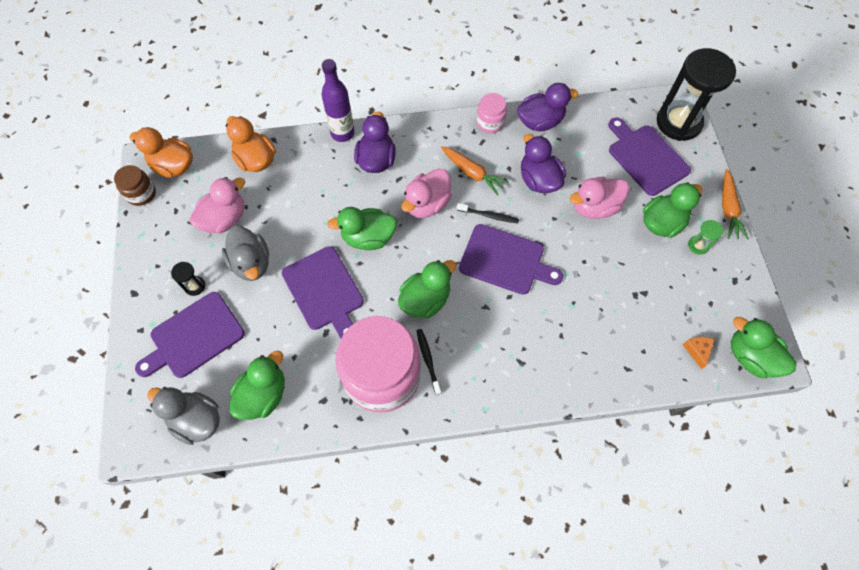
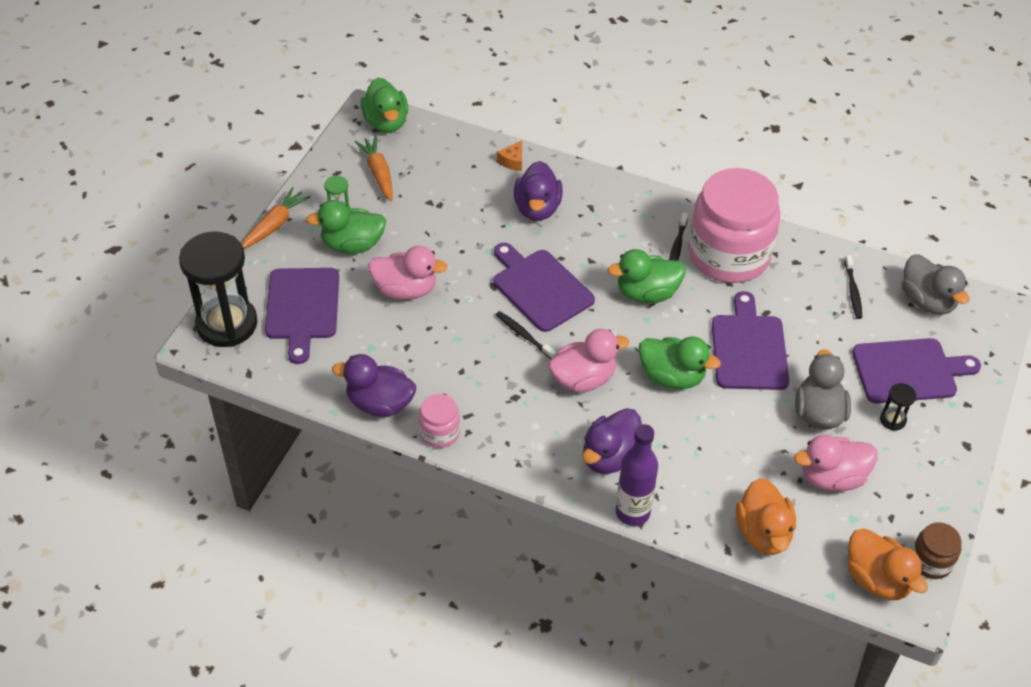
camera: 150 degrees left, 15 degrees down
green duck [229,351,285,420] -> black toothbrush [845,255,862,319]
orange carrot [441,146,509,195] -> orange carrot moved to [354,136,393,201]
purple duck [521,134,566,193] -> purple duck moved to [514,161,563,221]
orange cheese [682,337,715,369] -> orange cheese moved to [497,140,522,171]

